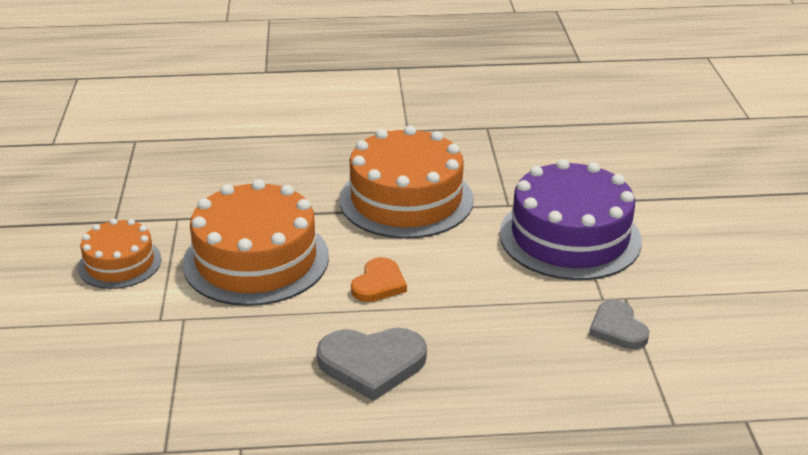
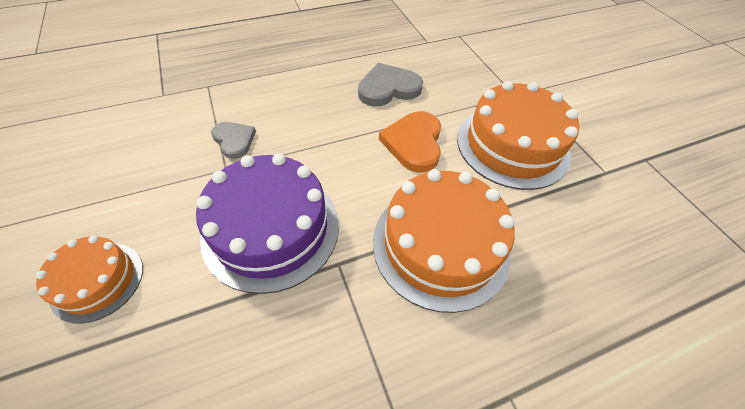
camera: 160 degrees right, 20 degrees up
orange cake [78,219,162,289] -> orange cake moved to [36,236,143,324]
orange heart [351,257,407,302] -> orange heart [379,111,441,173], size x1.56

